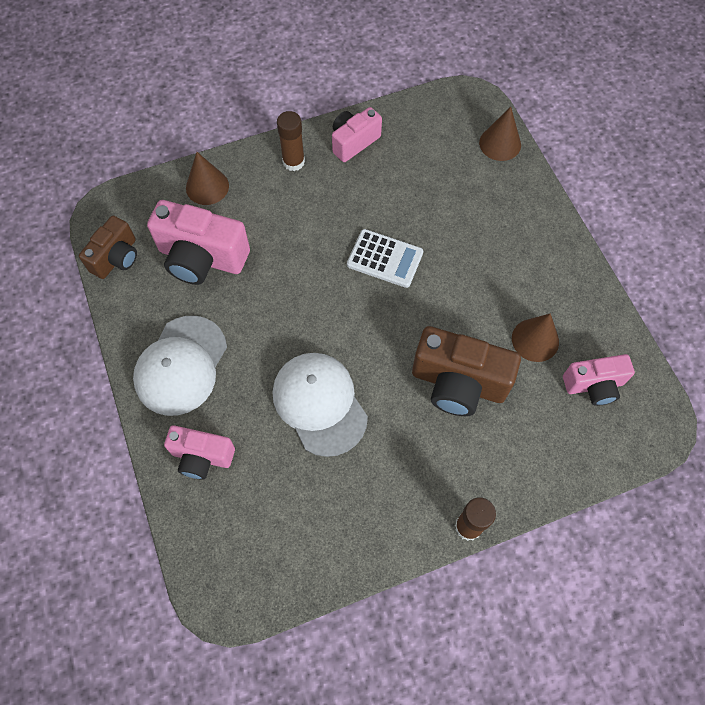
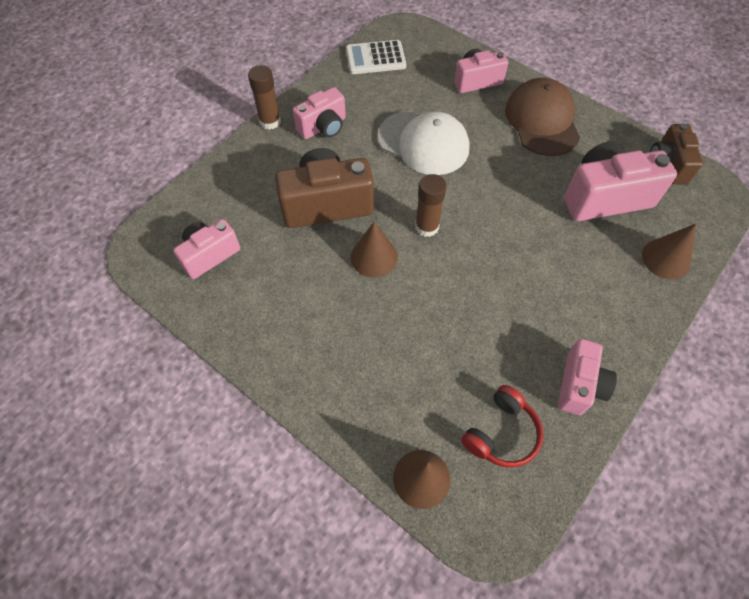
camera: 150 degrees right, 5 degrees down
white cap [133,316,227,416] -> brown cap [505,78,580,156]
brown glue stick [277,111,305,171] -> brown glue stick moved to [415,174,446,237]
white calculator [347,229,423,288] -> white calculator moved to [346,40,406,74]
brown cone [512,313,559,362] -> brown cone moved to [351,222,398,278]
none -> pink camera [293,87,346,139]
none -> red headphones [461,385,543,468]

